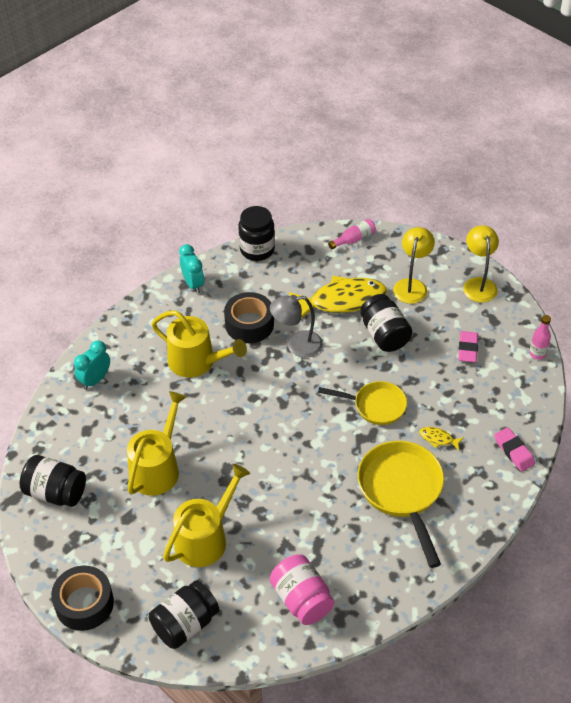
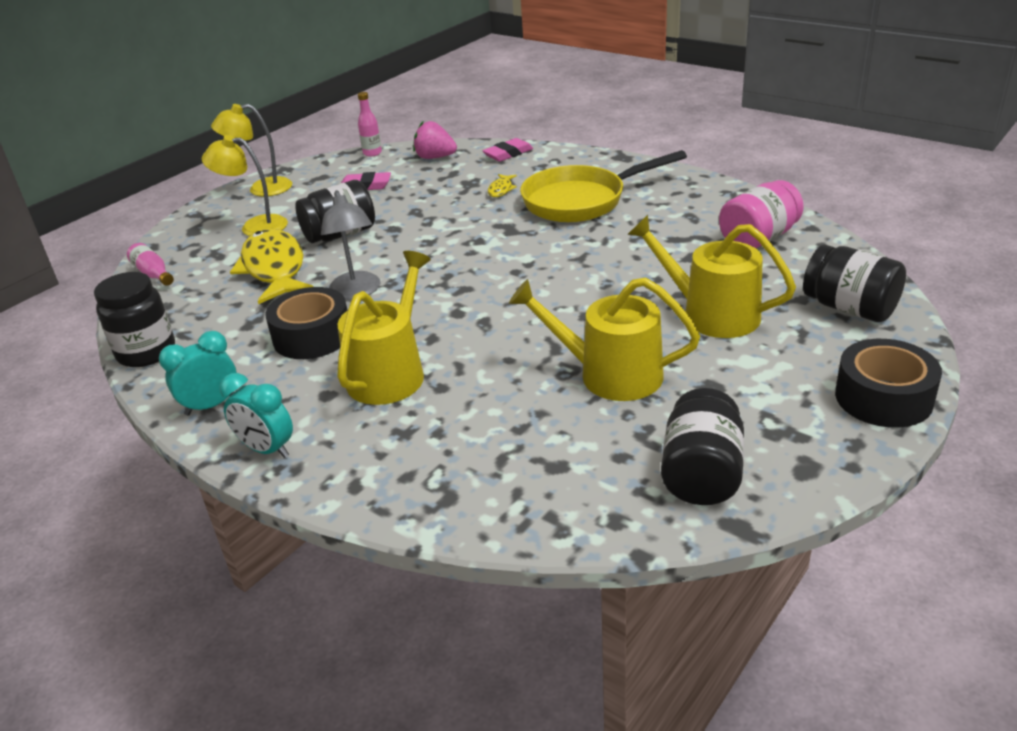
camera: 95 degrees left, 15 degrees down
turquoise clock [74,341,110,390] -> turquoise clock moved to [220,373,293,458]
yellow pan [318,381,407,425] -> none
none -> pink strawberry [413,121,457,159]

